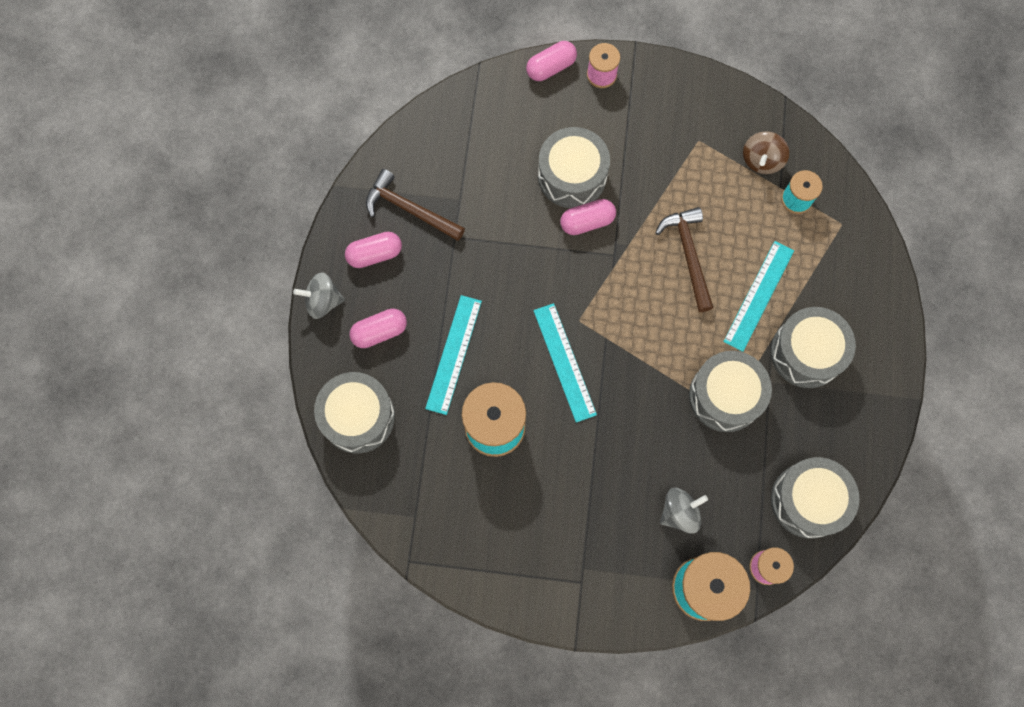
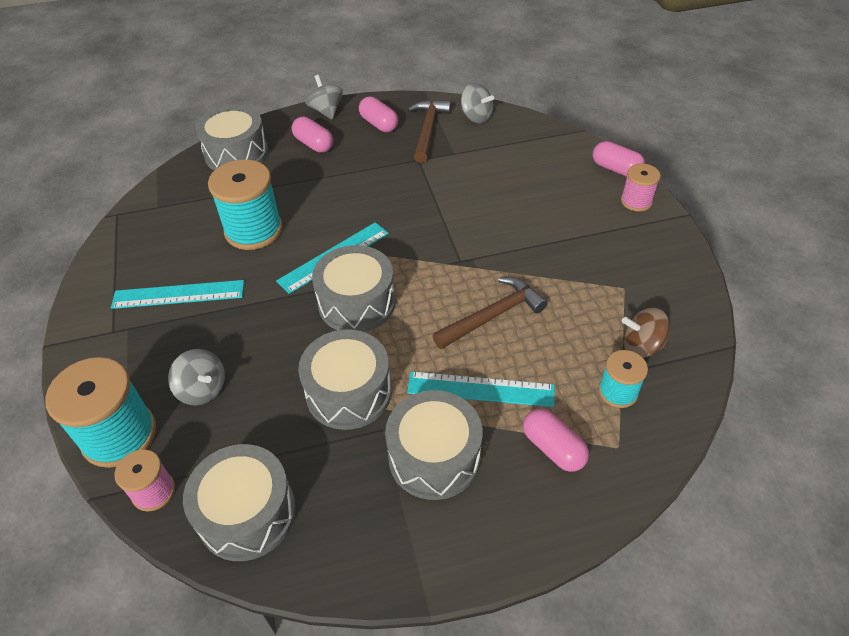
camera: 70 degrees right, 25 degrees down
turquoise ruler [425,295,482,415] -> turquoise ruler moved to [111,280,244,309]
grey drum [538,127,610,208] -> grey drum moved to [312,245,395,332]
pink capsule [560,199,616,235] -> pink capsule moved to [523,409,589,472]
none -> grey spinning top [461,83,494,124]

